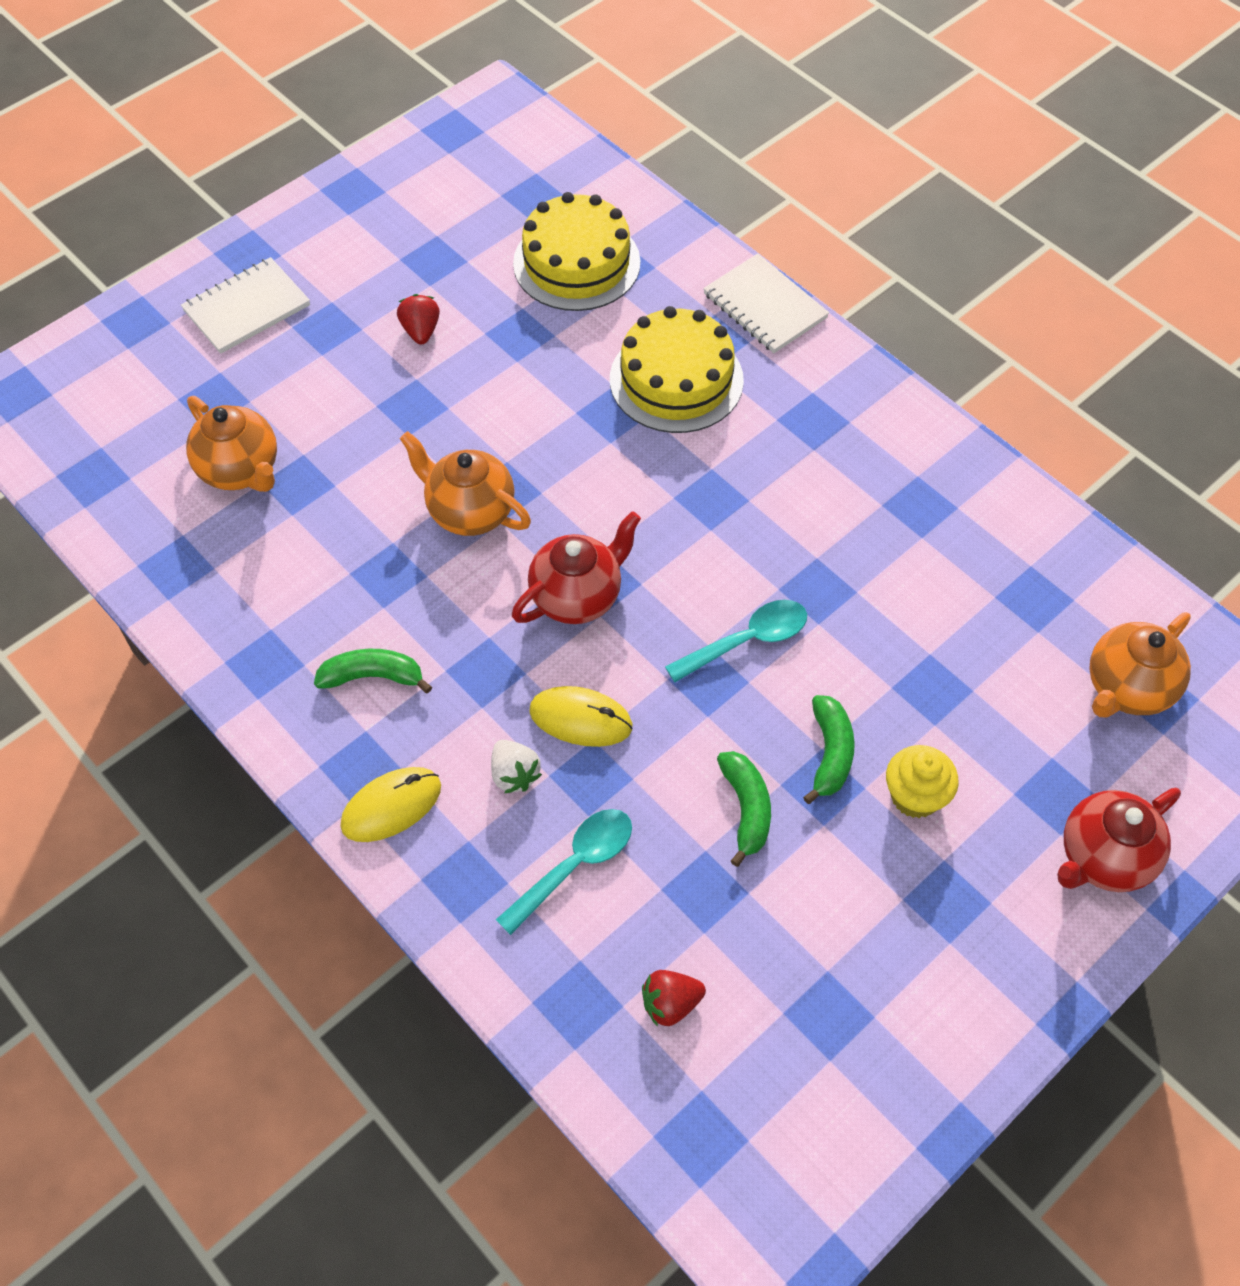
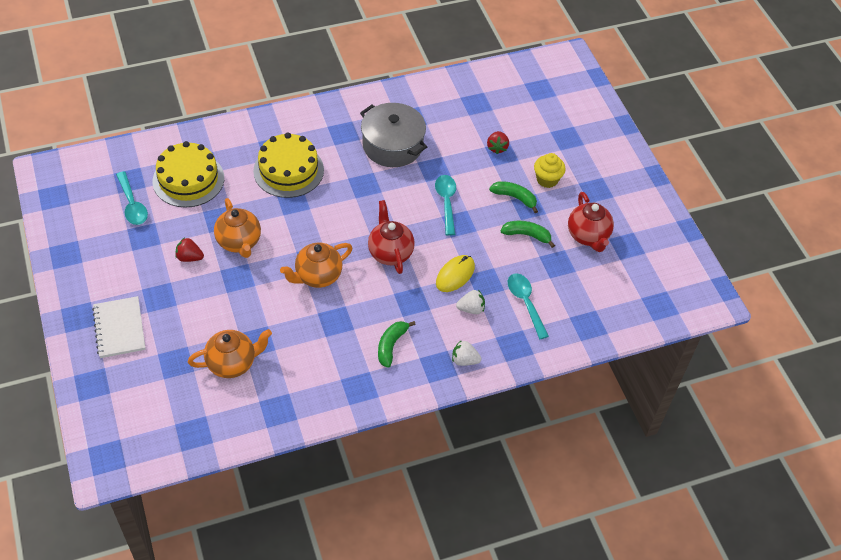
camera: 70 degrees left, 5 degrees down
yellow mouse [340,767,441,842] -> white strawberry [452,340,482,366]
red strawberry [642,970,706,1027] -> red strawberry moved to [487,131,509,154]
white notebook [703,254,829,353] -> none
red teapot [1057,788,1181,892] -> red teapot moved to [568,192,614,252]
orange teapot [1090,612,1191,717] -> orange teapot moved to [214,198,261,258]
none -> turquoise spoon [116,171,148,225]
none -> grey pot [360,103,427,167]

